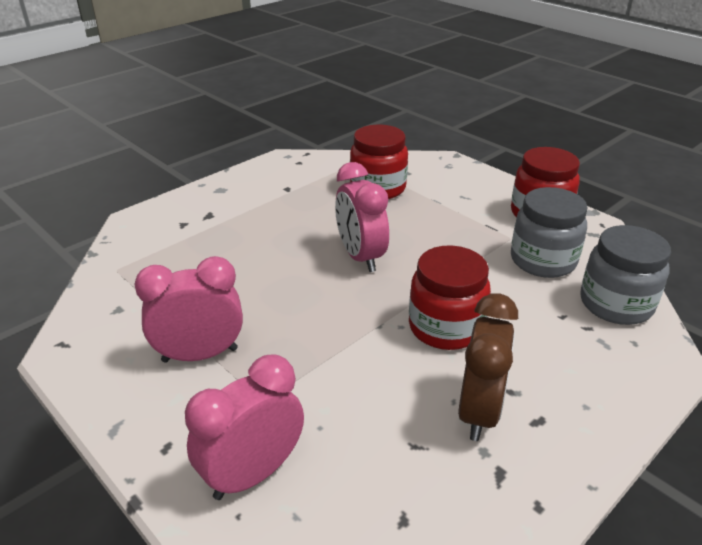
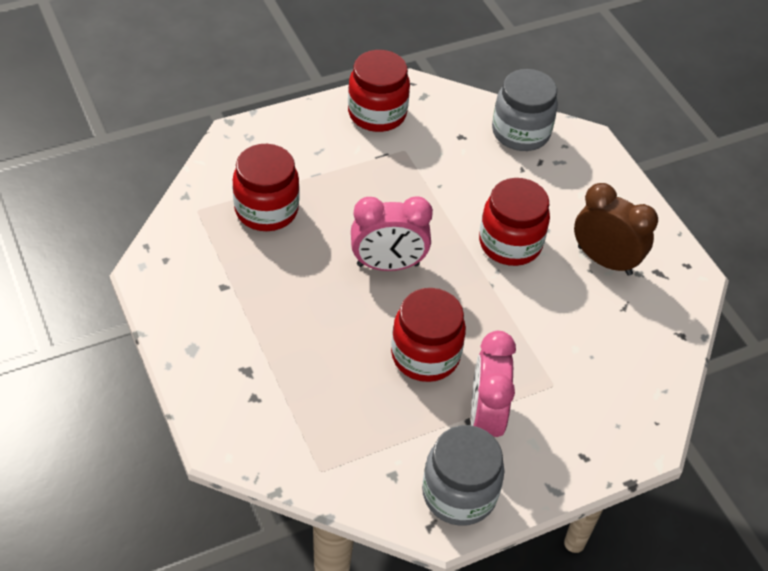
camera: 75 degrees left, 15 degrees up
pink clock [185,354,304,500] -> none
grey jar [511,187,588,278] -> grey jar moved to [422,425,504,526]
none -> red jar [391,288,466,382]

